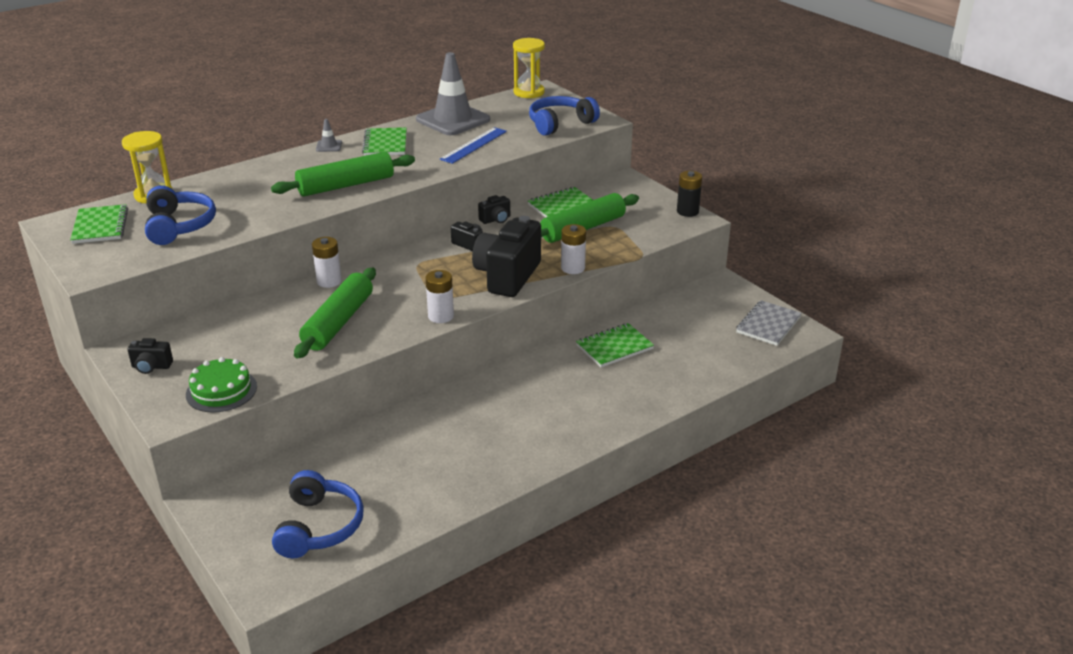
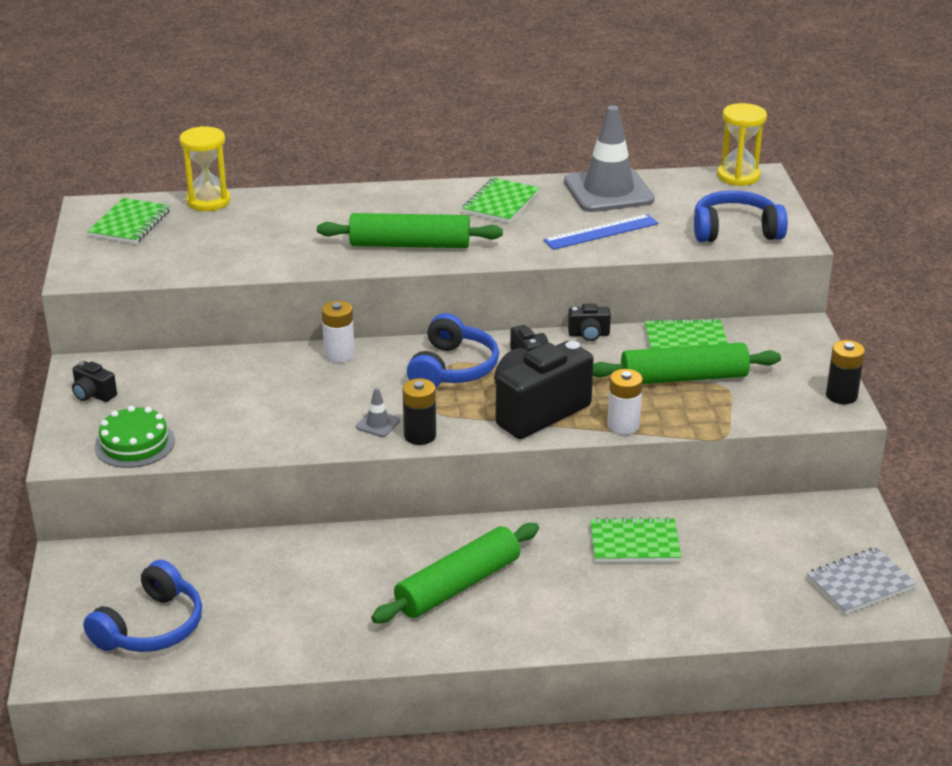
camera: 30 degrees right, 0 degrees up
blue headphones [145,185,216,245] -> blue headphones moved to [407,313,499,388]
green rolling pin [294,268,376,359] -> green rolling pin moved to [371,523,539,623]
grey traffic cone [316,119,342,152] -> grey traffic cone moved to [356,388,400,437]
white battery [426,270,454,323] -> black battery [402,378,436,445]

